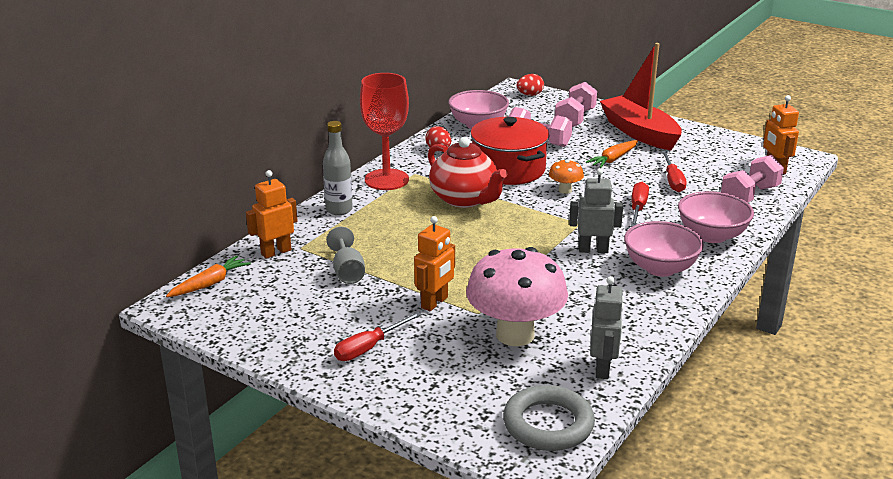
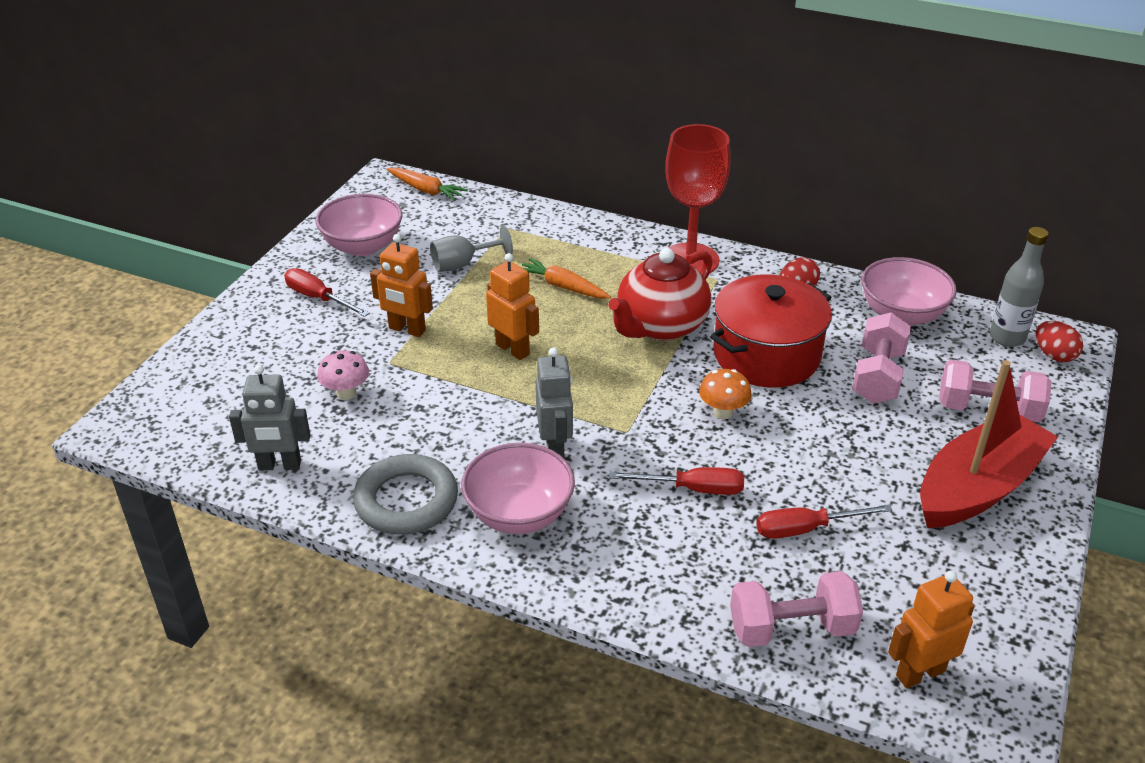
camera: 80 degrees right, 10 degrees up
orange robot [246,170,298,259] -> orange robot moved to [486,253,539,360]
grey bottle [323,121,353,215] -> grey bottle moved to [990,227,1049,347]
pink mushroom [466,247,568,346] -> pink mushroom [317,350,369,400], size x0.44
grey ring [503,385,595,451] -> grey ring moved to [353,454,458,535]
orange carrot [586,140,638,168] -> orange carrot moved to [522,258,611,299]
pink bowl [678,191,754,243] -> pink bowl moved to [315,194,402,256]
pink dumbbell [721,155,784,203] -> pink dumbbell turned 45 degrees counterclockwise [730,571,863,647]

